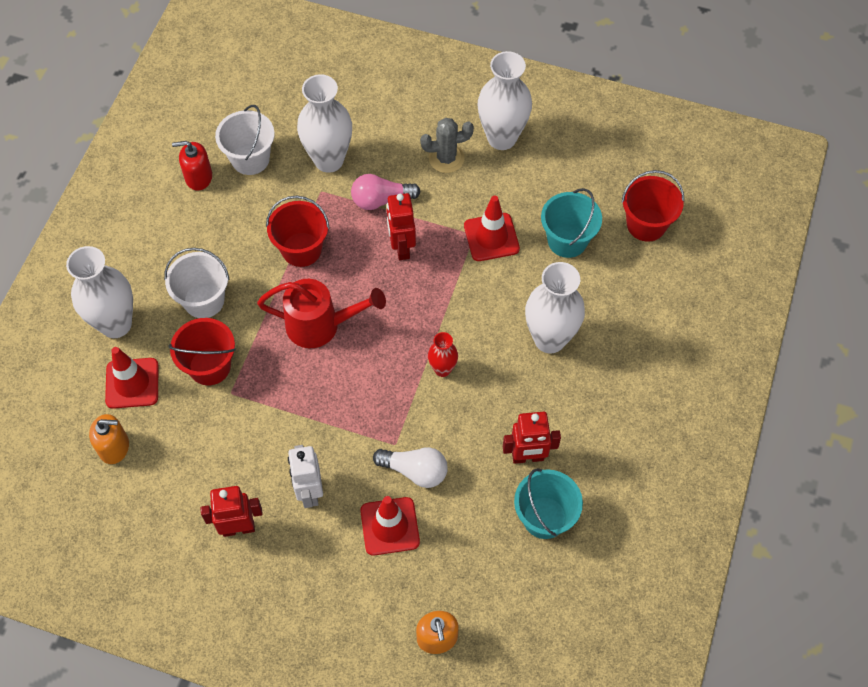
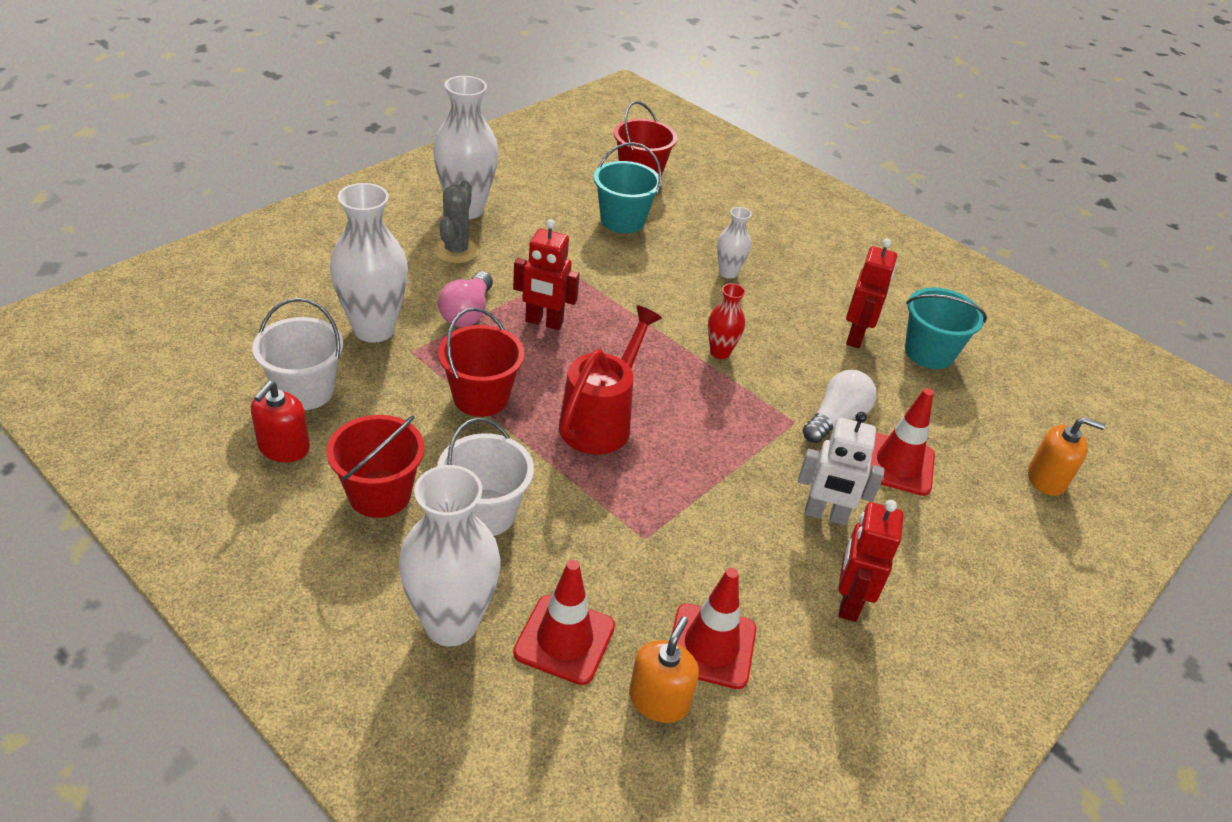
camera: 70 degrees left, 20 degrees down
red bucket [168,318,236,385] -> red bucket moved to [326,415,425,518]
red traffic cone [464,195,520,261] -> red traffic cone moved to [672,568,756,689]
white vase [525,262,585,353] -> white vase [717,207,752,279], size x0.52

